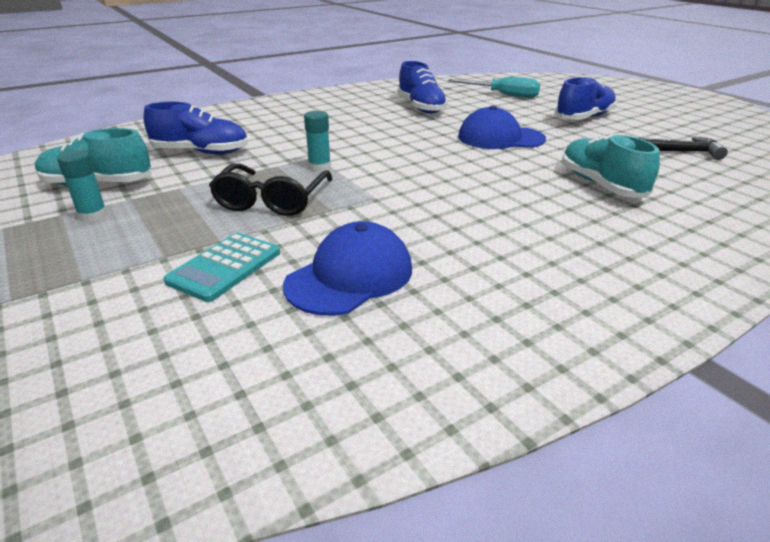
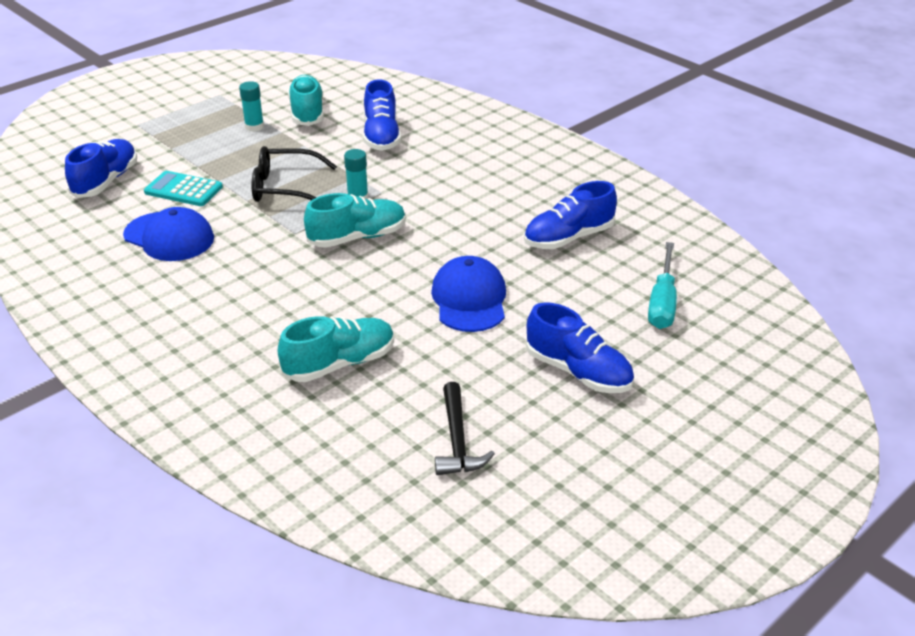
camera: 80 degrees right, 5 degrees up
none -> blue shoe [65,139,137,198]
none -> turquoise shoe [304,193,406,248]

